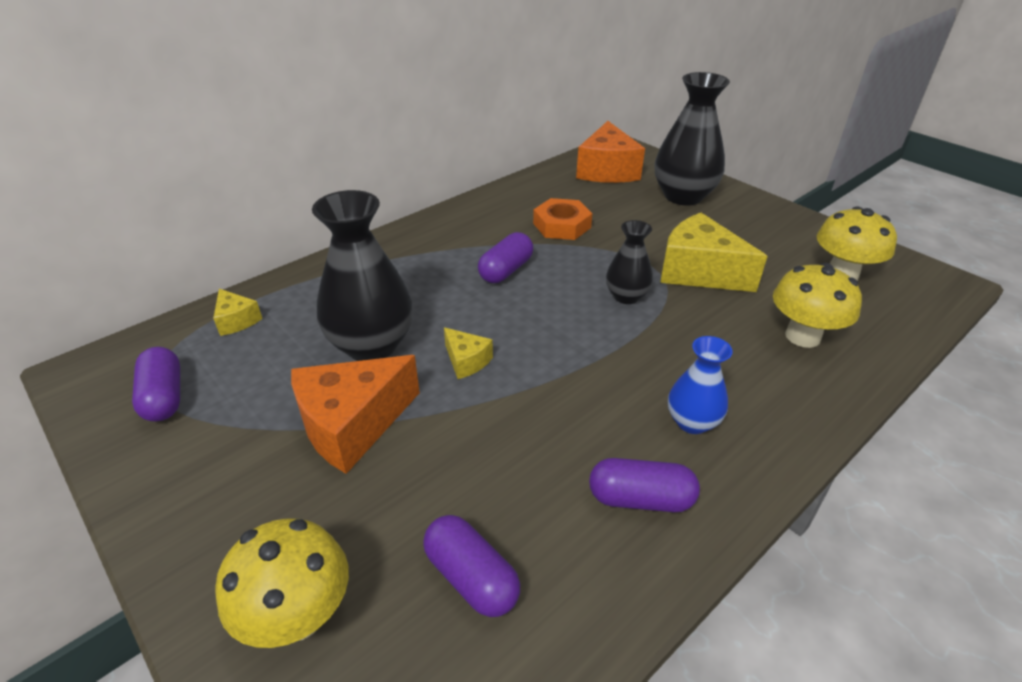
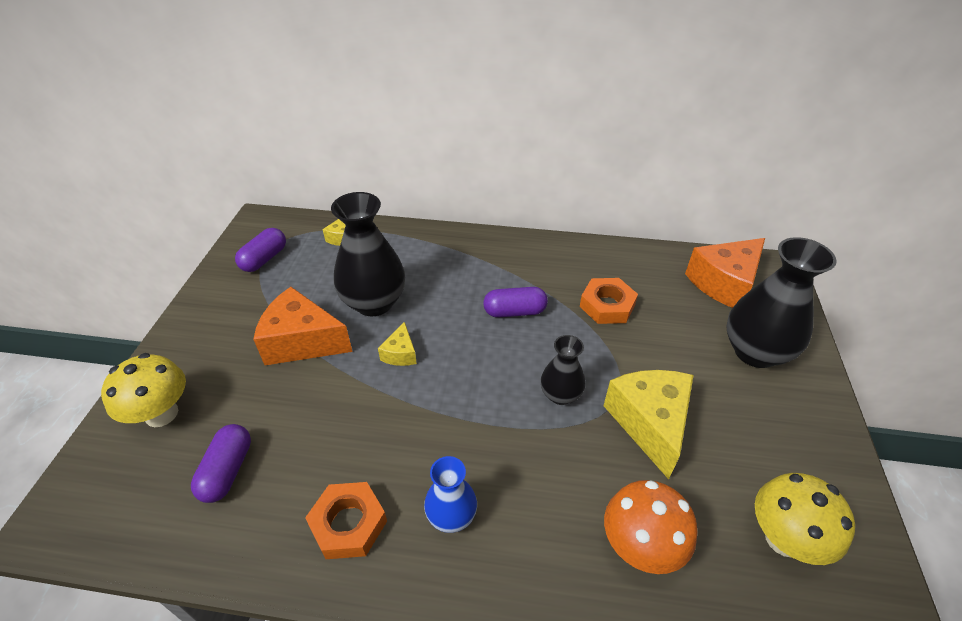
camera: 50 degrees right, 5 degrees up
purple capsule [589,458,700,512] -> orange nut [305,482,387,559]
yellow mushroom [773,263,862,348] -> orange mushroom [604,480,698,574]

